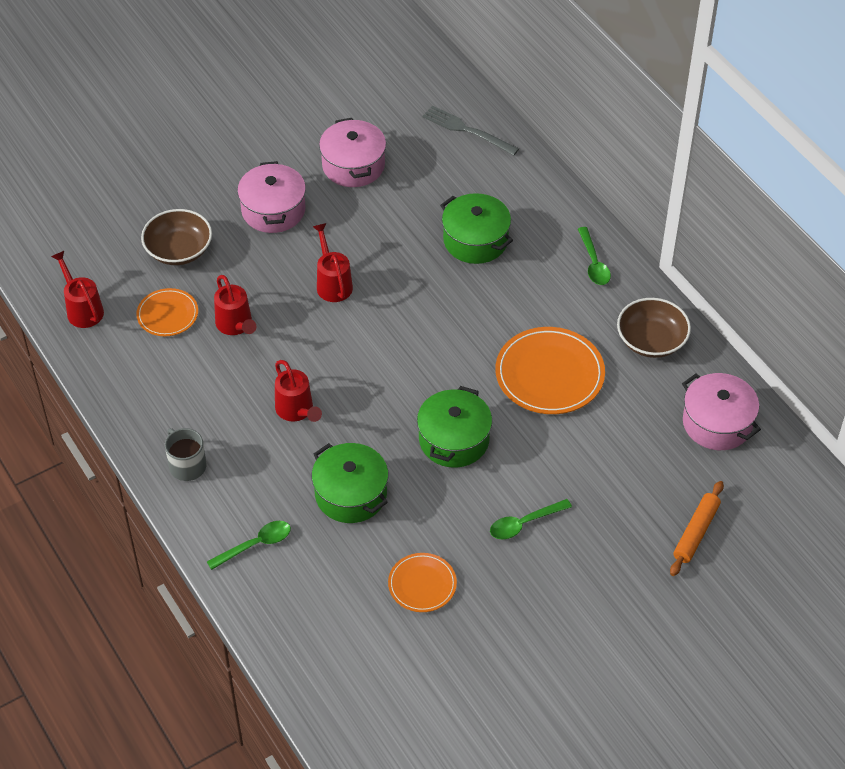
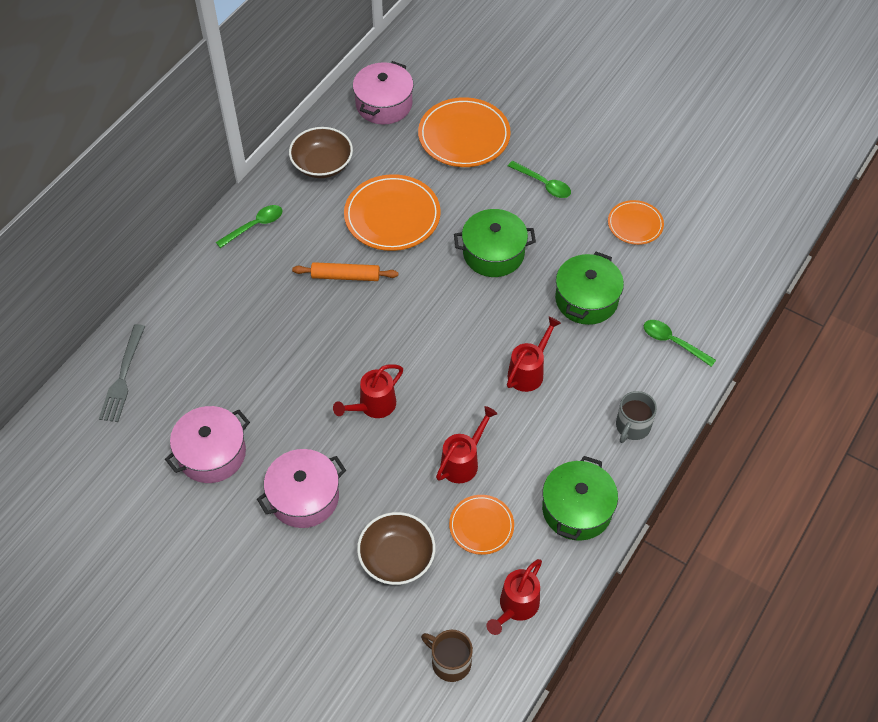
camera: 115 degrees left, 5 degrees up
green pot [440,193,513,264] -> green pot moved to [542,456,618,541]
orange rolling pin [670,481,724,576] -> orange rolling pin moved to [292,262,398,281]
none -> orange plate [418,97,511,167]
none -> brown mug [421,630,473,682]

